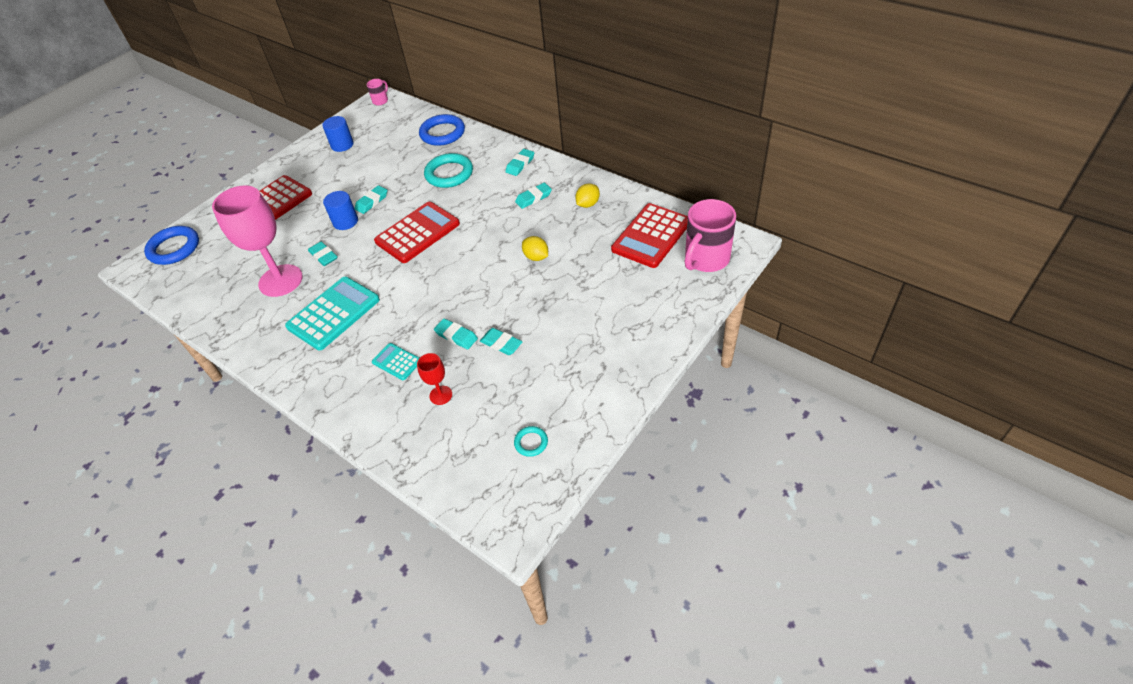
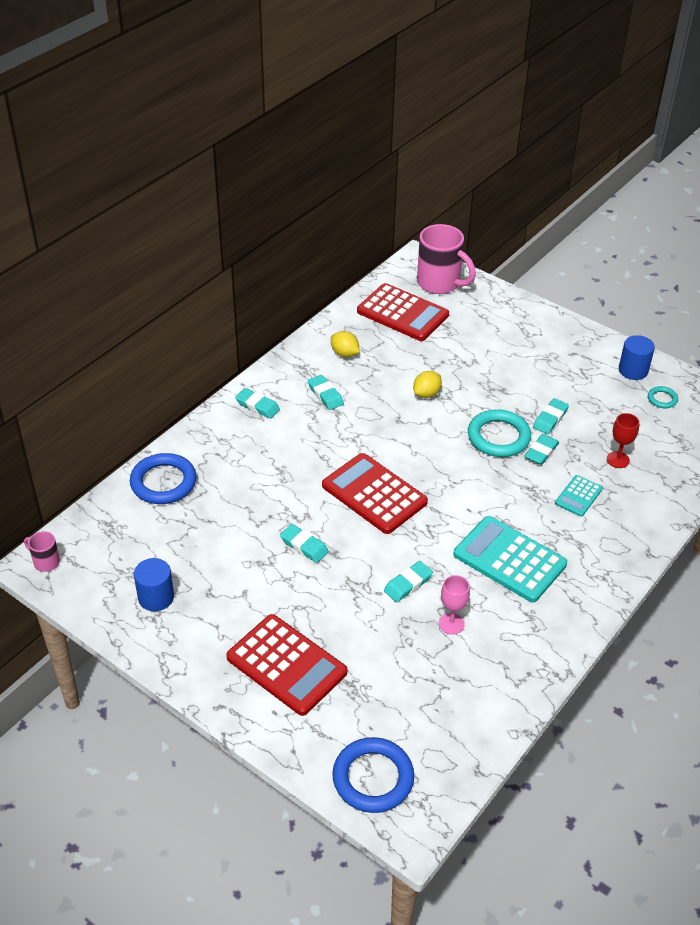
camera: 95 degrees left, 5 degrees down
pink goblet [212,185,303,297] -> pink goblet [439,575,470,634], size x0.45
blue cylinder [323,191,358,230] -> blue cylinder moved to [619,335,655,380]
turquoise ring [424,153,473,188] -> turquoise ring moved to [468,409,531,457]

